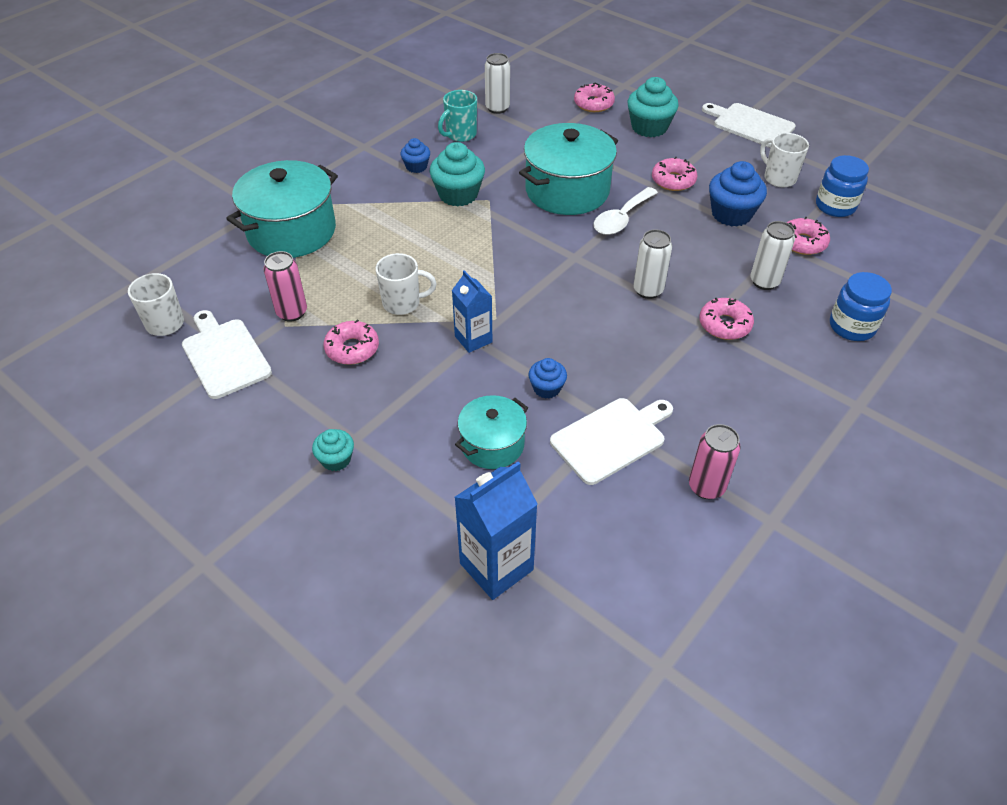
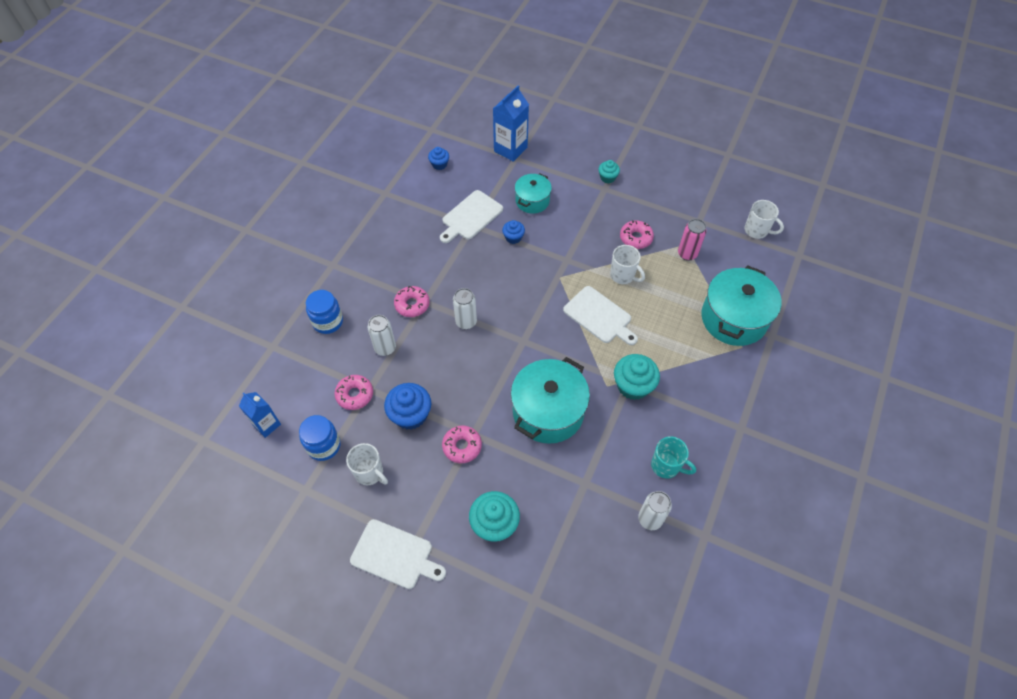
camera: 165 degrees right, 10 degrees up
white cutting board [182,310,272,399] -> white cutting board moved to [563,286,638,345]
white mug [375,253,437,315] -> white mug turned 120 degrees counterclockwise [610,245,645,284]
blue cupcake [401,138,430,173] -> blue cupcake moved to [428,147,449,170]
turquoise mug [438,90,477,142] -> turquoise mug turned 90 degrees clockwise [651,436,696,479]
blue carton [452,270,492,353] -> blue carton moved to [239,392,281,438]
pink donut [574,83,615,112] -> none
white spoon [594,187,658,235] -> none
pink can [689,424,741,499] -> none

